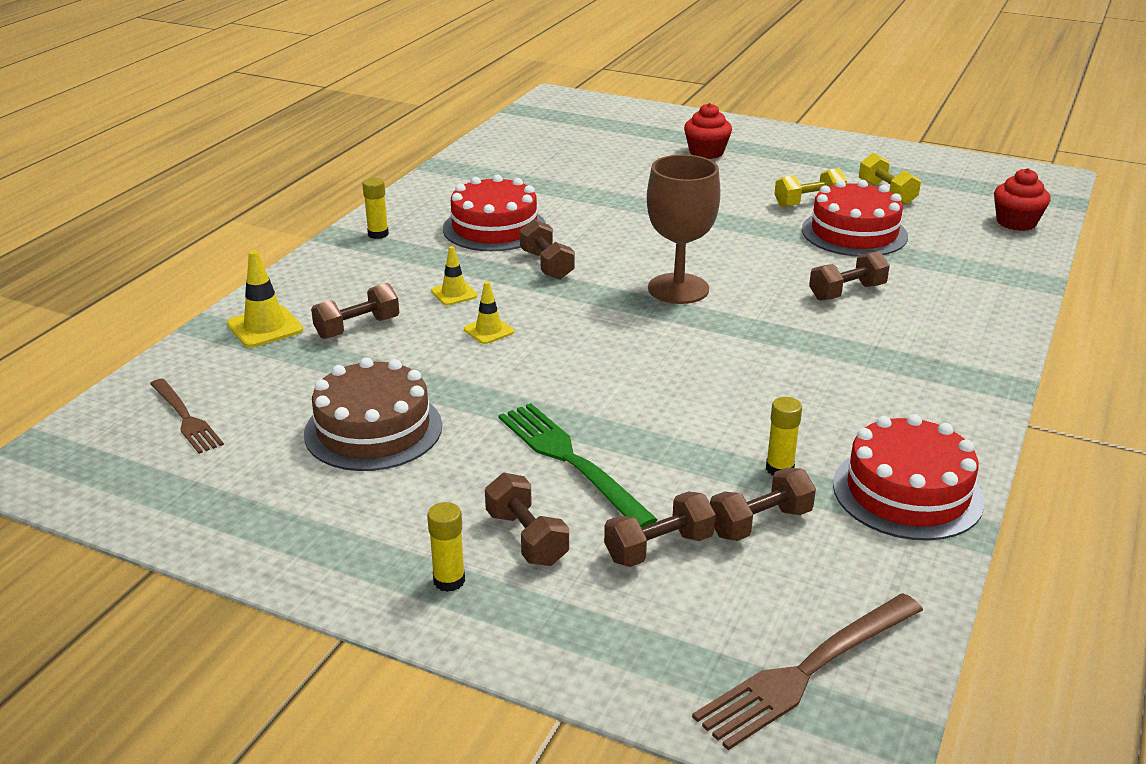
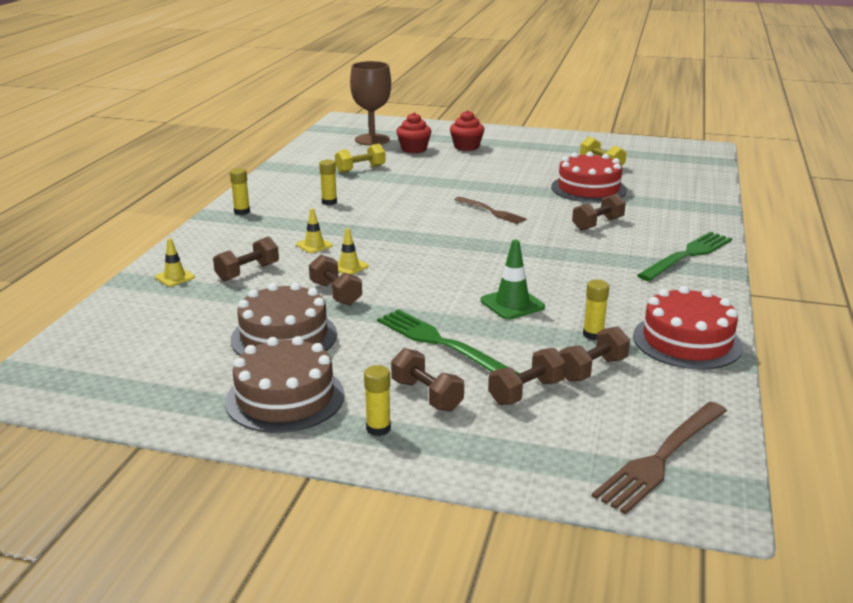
camera: 10 degrees left, 5 degrees down
brown fork [150,378,224,454] -> brown fork moved to [454,197,527,224]
yellow traffic cone [227,250,303,348] -> yellow traffic cone [155,238,195,287], size x0.65
red cake [443,175,546,251] -> yellow glue stick [319,160,337,205]
brown dumbbell [520,219,575,280] -> brown dumbbell moved to [309,255,362,305]
brown goblet [647,155,721,304] -> brown goblet moved to [350,61,391,146]
yellow dumbbell [775,168,847,207] -> yellow dumbbell moved to [335,144,386,173]
red cupcake [994,168,1051,231] -> red cupcake moved to [397,113,431,153]
none -> brown cake [225,336,345,433]
none -> green traffic cone [481,240,545,320]
none -> green fork [637,232,732,281]

